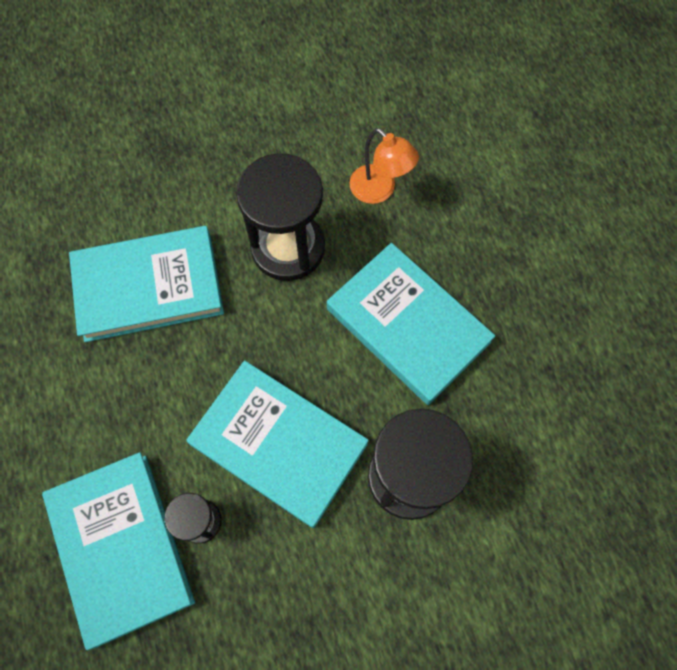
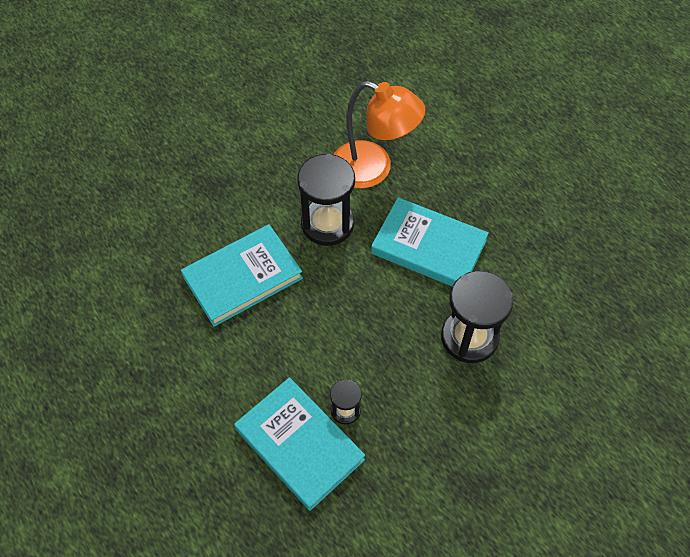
camera: 20 degrees left, 10 degrees down
turquoise book [186,360,369,528] -> none
orange lamp [349,128,419,204] -> orange lamp [333,81,426,188], size x1.83

